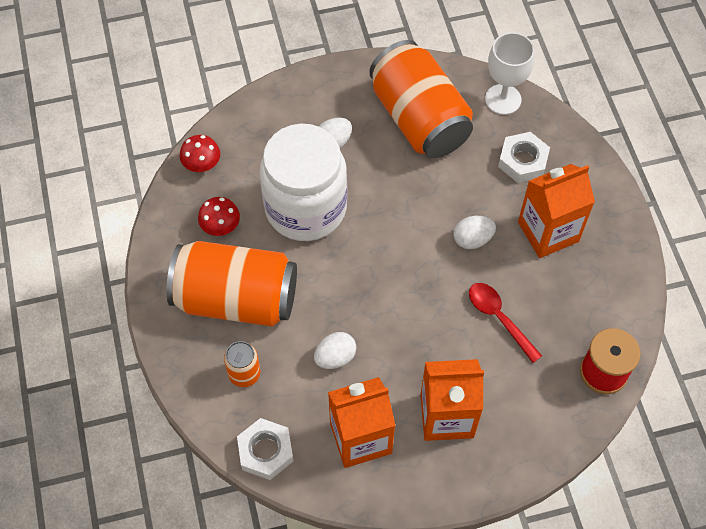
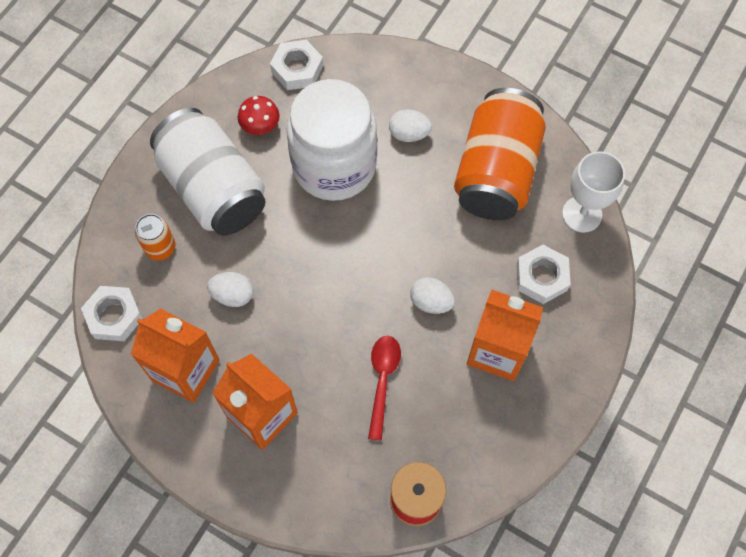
camera: 45 degrees right, 5 degrees up
orange can [166,241,297,327] -> white can [150,108,266,235]
red mushroom [180,135,220,172] -> white nut [270,40,323,90]

